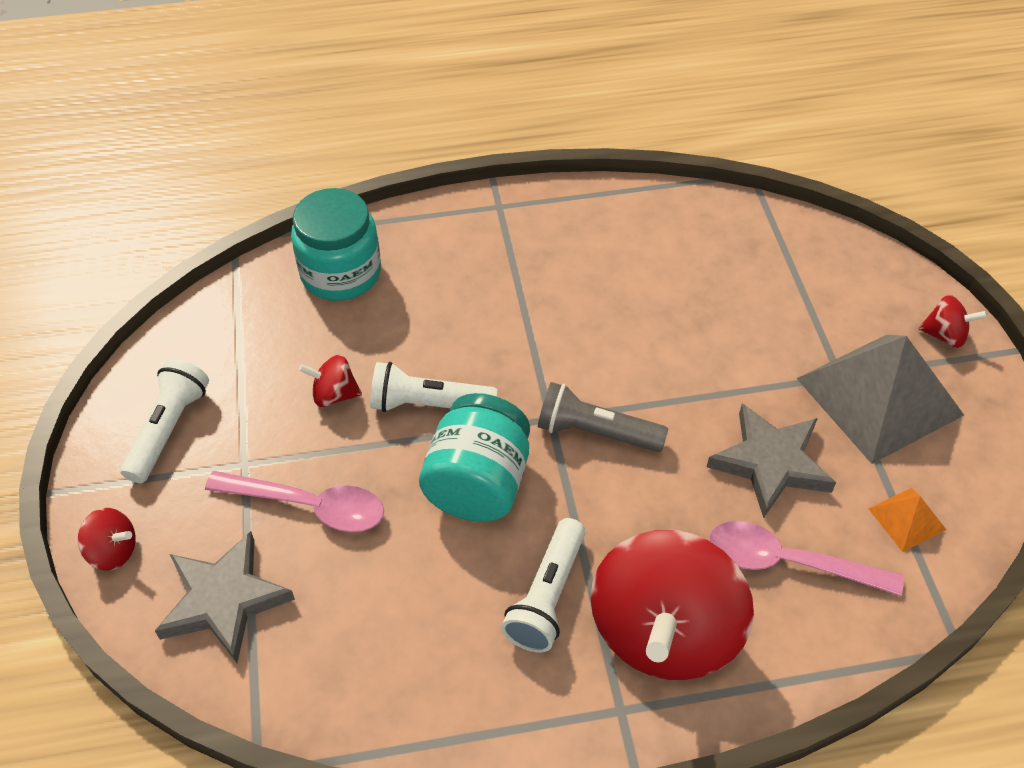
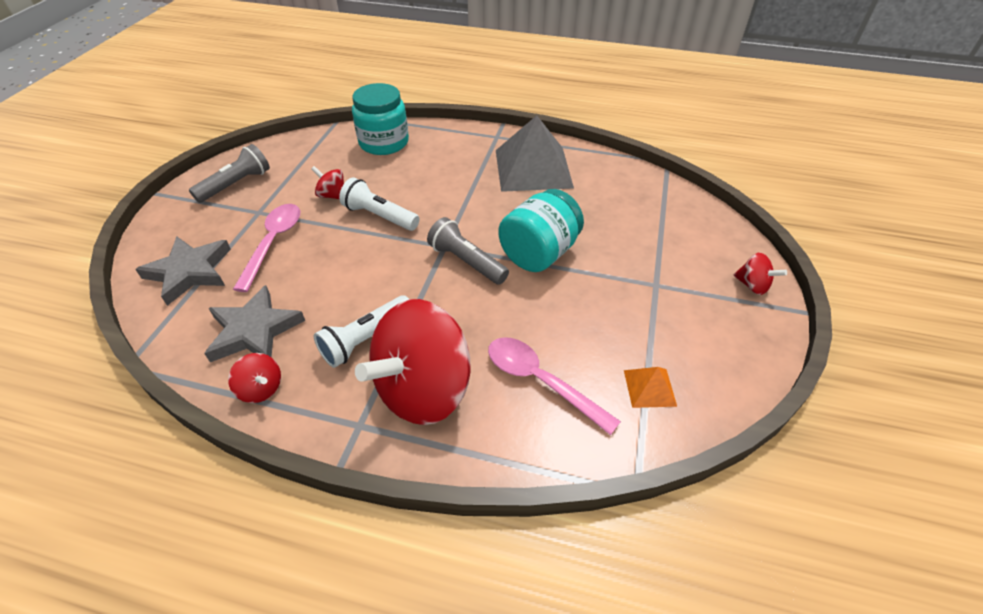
camera: 25 degrees right, 5 degrees down
red spinning top [78,508,136,571] -> red spinning top moved to [228,353,281,403]
white flashlight [120,359,209,483] -> grey flashlight [189,144,270,203]
pink spoon [205,471,384,532] -> pink spoon turned 120 degrees counterclockwise [233,204,300,292]
turquoise jar [419,393,530,522] -> turquoise jar moved to [498,189,584,272]
grey star [707,404,836,518] -> grey star moved to [204,285,305,362]
grey pyramid [796,335,964,464] -> grey pyramid moved to [496,115,574,192]

